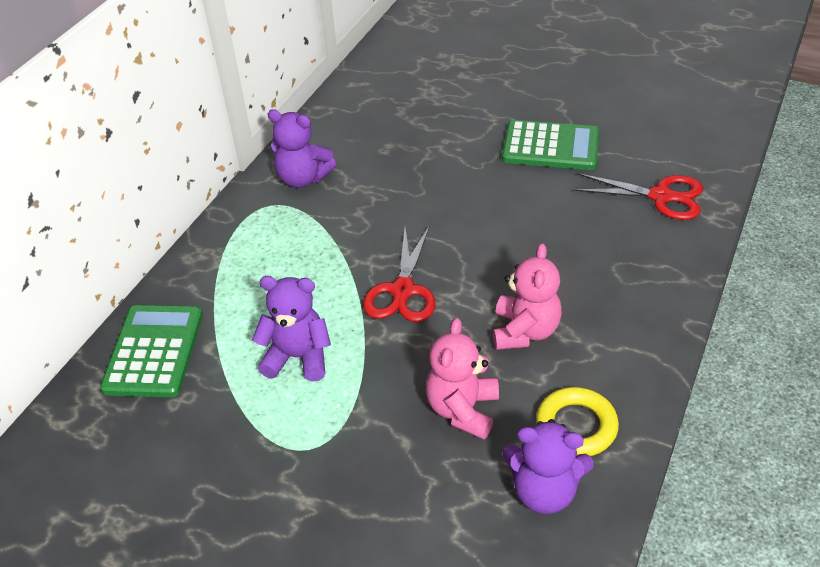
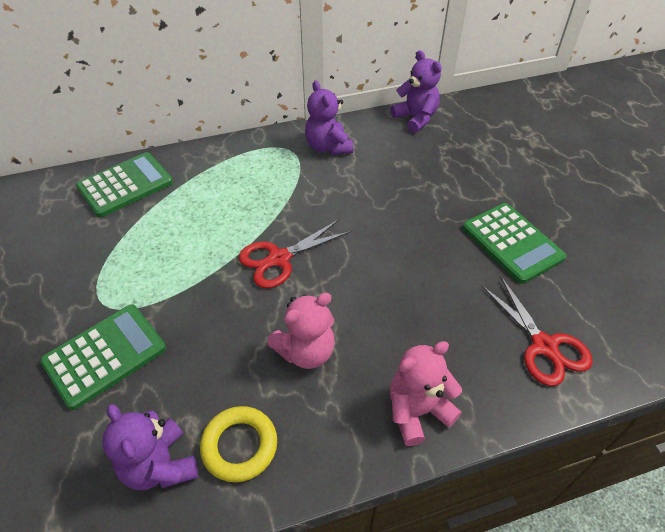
camera: 45 degrees right, 5 degrees up
purple teddy bear [252,276,331,382] -> purple teddy bear moved to [390,50,442,133]
pink teddy bear [426,318,499,440] -> pink teddy bear moved to [390,341,462,446]
none -> green calculator [40,304,166,410]

